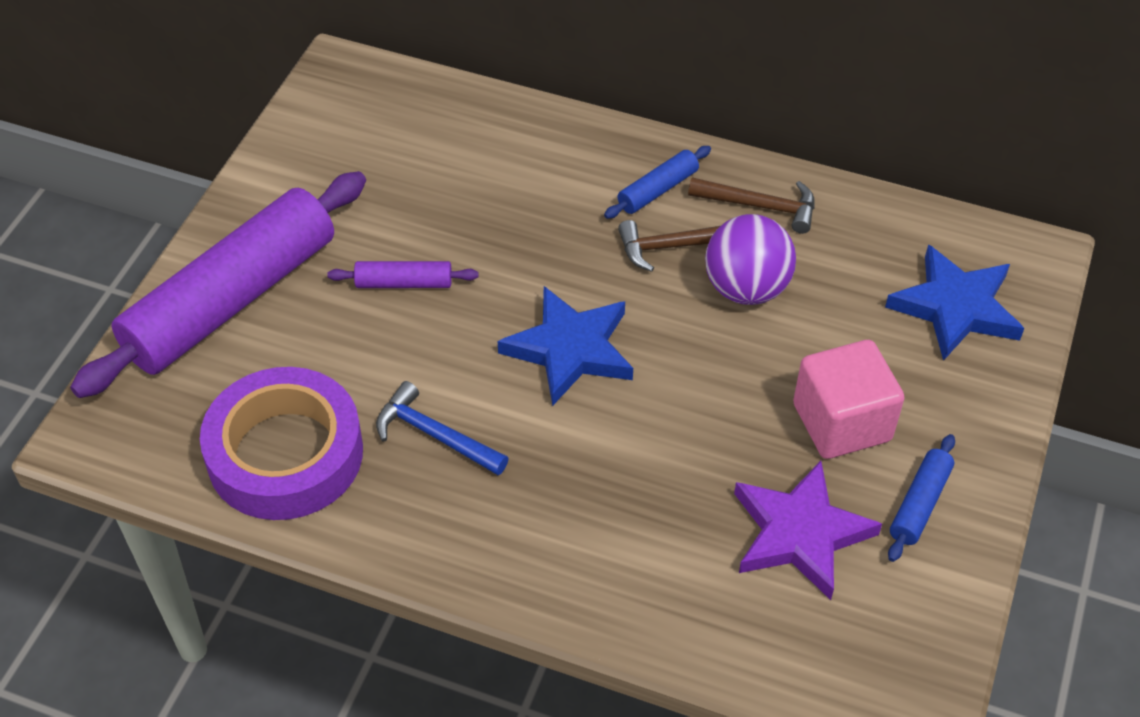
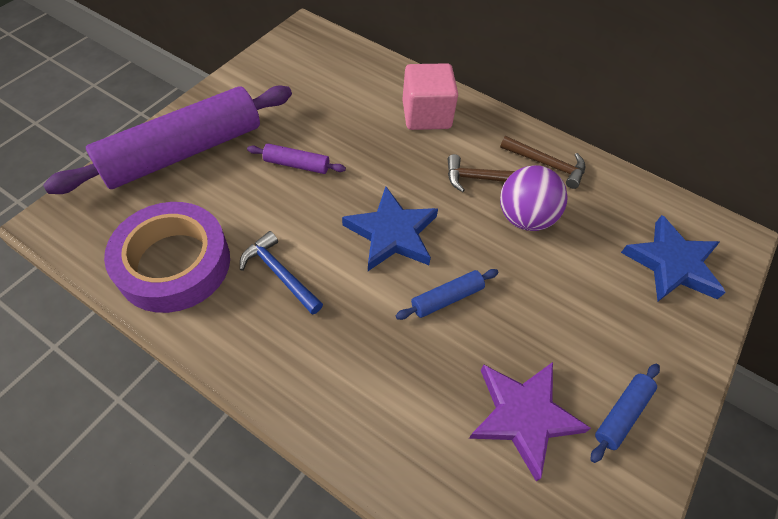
camera: 10 degrees right, 5 degrees up
blue rolling pin [604,146,711,219] -> blue rolling pin moved to [396,269,499,320]
pink cube [793,340,905,459] -> pink cube moved to [402,63,458,130]

